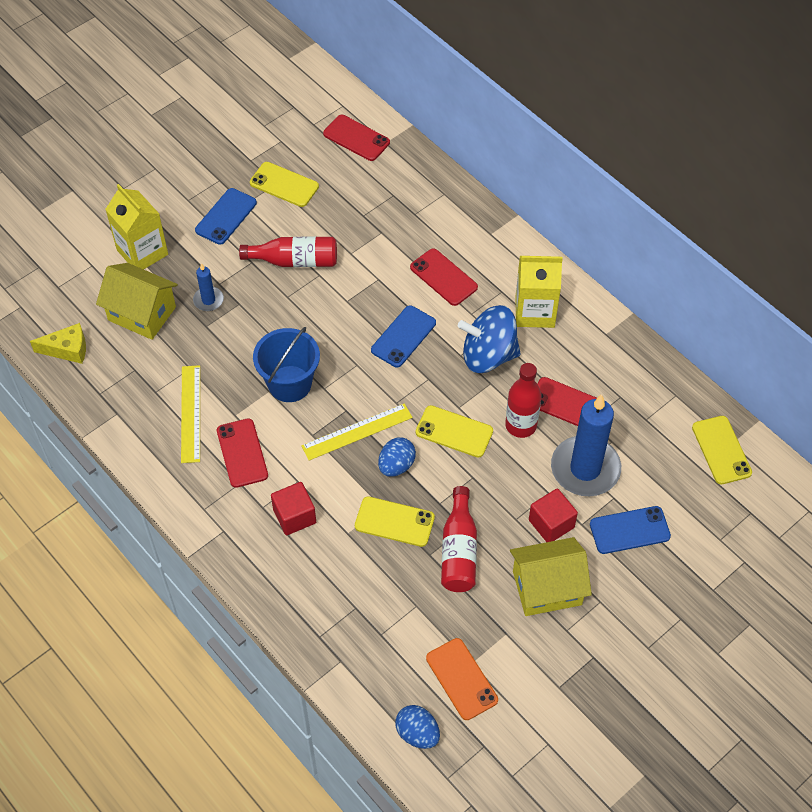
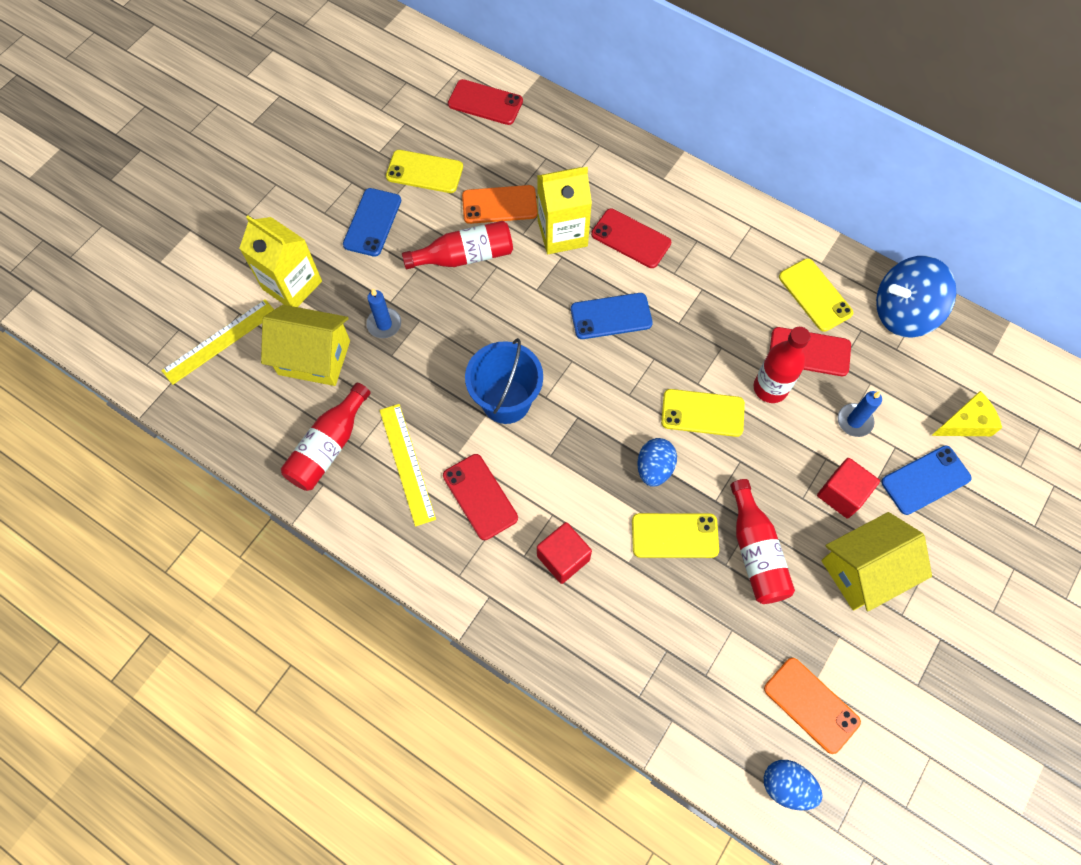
camera: 15 degrees left, 10 degrees up
yellow cheese [30,323,86,364] -> yellow cheese moved to [931,391,1002,436]
yellow ruler [301,403,413,461] -> yellow ruler moved to [161,299,274,385]
blue phone [371,305,436,367] -> blue phone turned 60 degrees clockwise [571,293,653,339]
blue spinning top [458,305,521,373] -> blue spinning top moved to [876,256,956,338]
yellow carton [516,256,563,328] -> yellow carton moved to [537,167,592,254]
blue candle [551,394,621,496] -> blue candle [838,391,882,437], size x0.47
yellow phone [692,416,752,484] -> yellow phone moved to [779,258,853,332]
none -> red bottle [281,383,371,491]
none -> orange phone [462,185,538,224]

